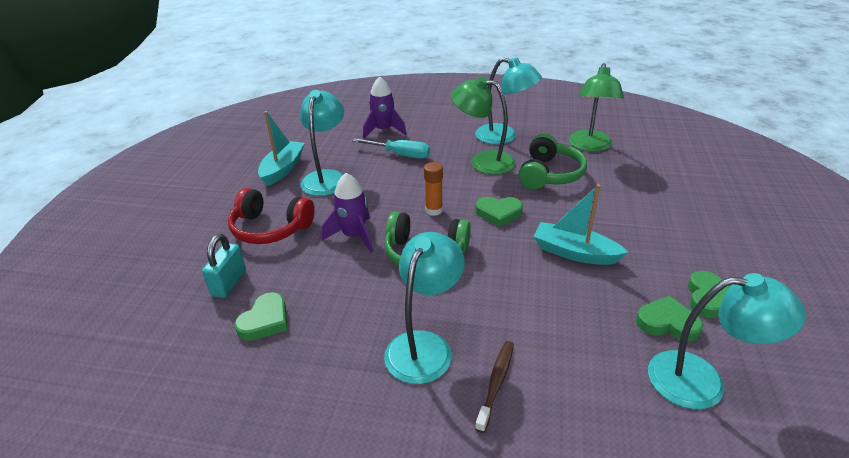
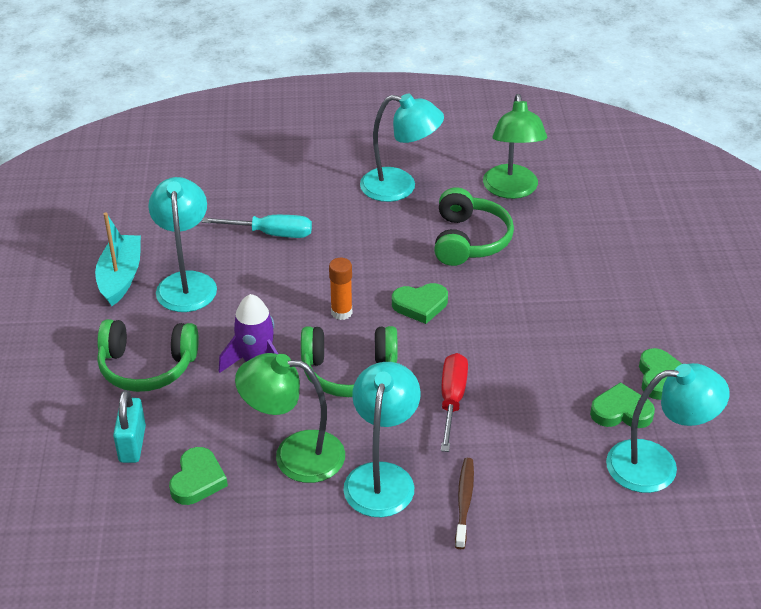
camera: 15 degrees left, 5 degrees up
red headphones [228,188,315,244] -> green headphones [97,319,199,392]
purple rocket [363,76,406,139] -> none
green lamp [451,76,516,175] -> green lamp moved to [235,353,345,483]
turquoise boat [533,184,628,265] -> none
none -> red screwdriver [441,353,468,452]

